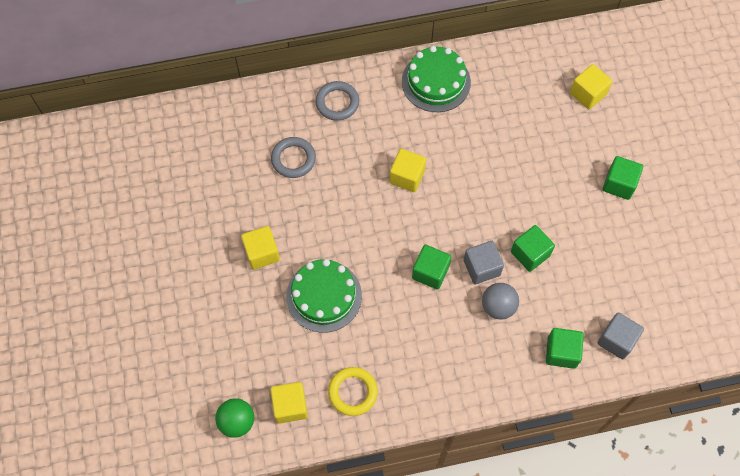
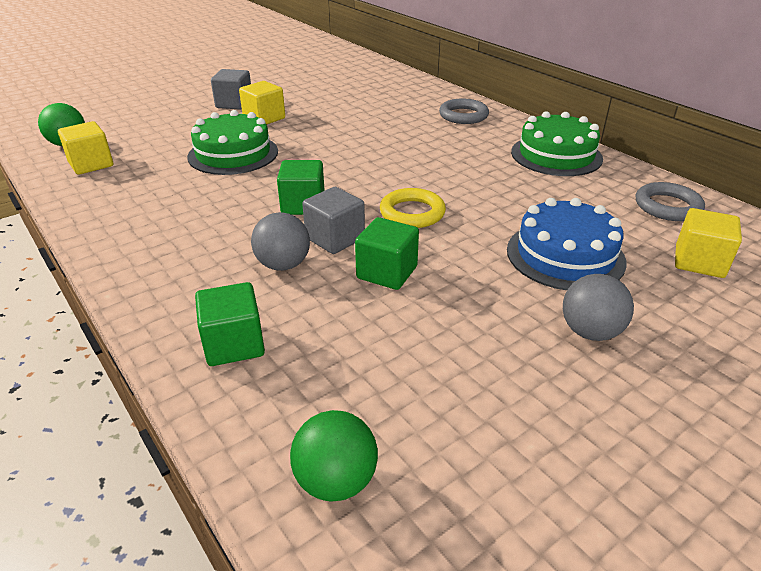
camera: 65 degrees right, 30 degrees down
grey ring [271,137,316,178] -> grey ring moved to [636,182,705,221]
yellow ring [328,367,378,416] -> yellow ring moved to [380,188,446,228]
yellow cube [389,149,426,192] -> none
grey cube [598,312,644,360] -> grey cube moved to [211,69,251,110]
green cube [603,156,643,200] -> grey ball [563,274,634,341]
none -> green ball [290,410,378,501]
none -> blue cake [507,198,627,290]

